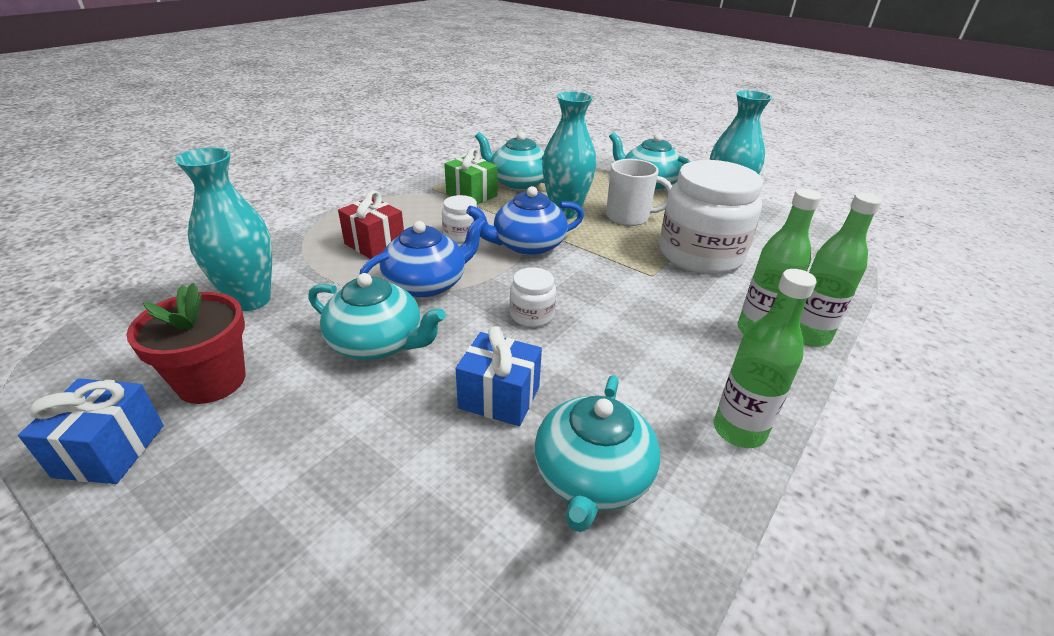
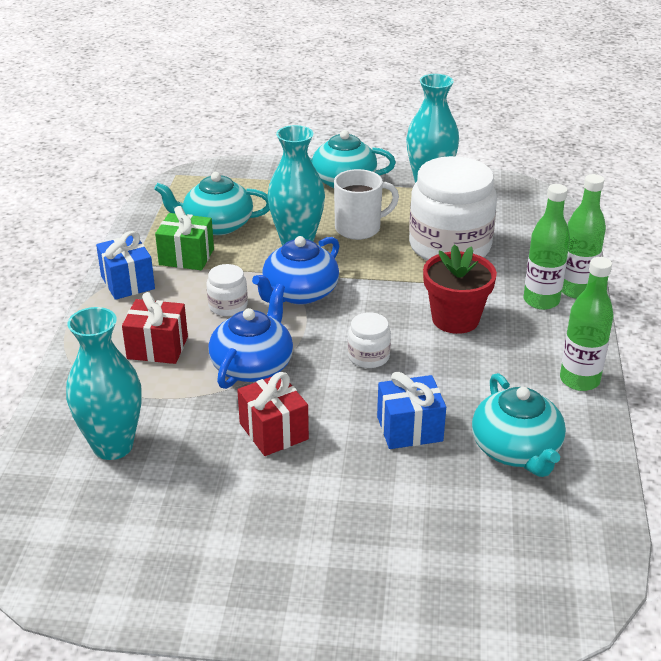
camera: 30 degrees left, 0 degrees up
blue gift [18,378,164,484] -> blue gift moved to [96,231,155,300]
red flower pot [126,283,245,404] -> red flower pot moved to [423,245,497,334]
turquoise teapot [308,273,446,360] -> red gift [237,372,309,456]

